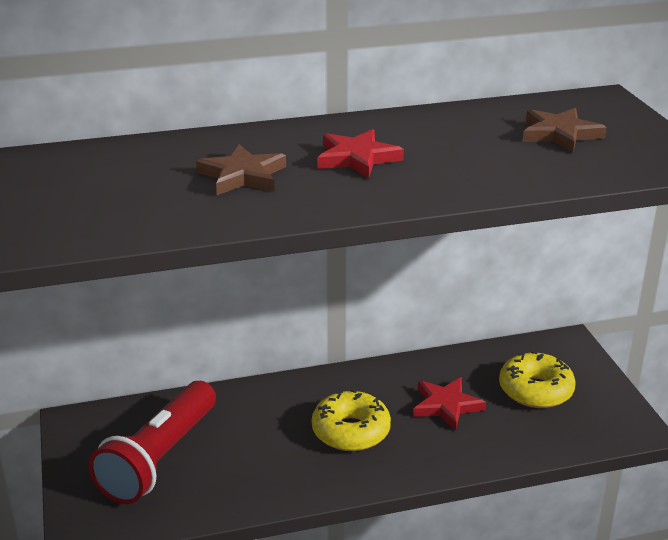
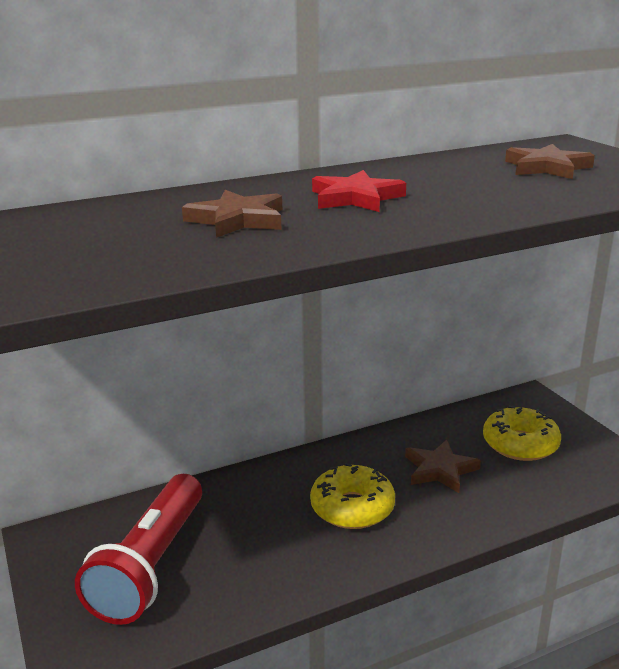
camera: 10 degrees left, 5 degrees down
red star [413,377,486,431] -> brown star [405,440,481,493]

